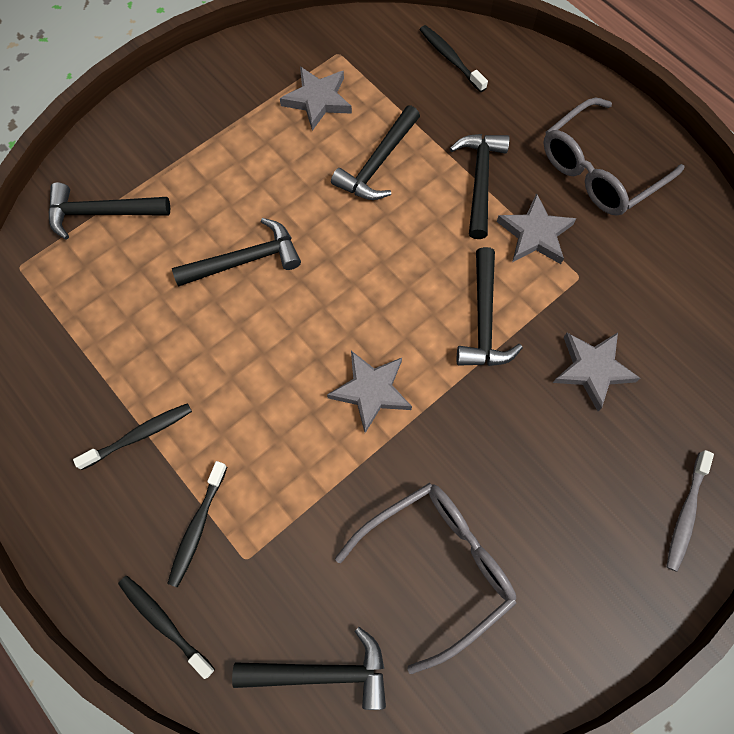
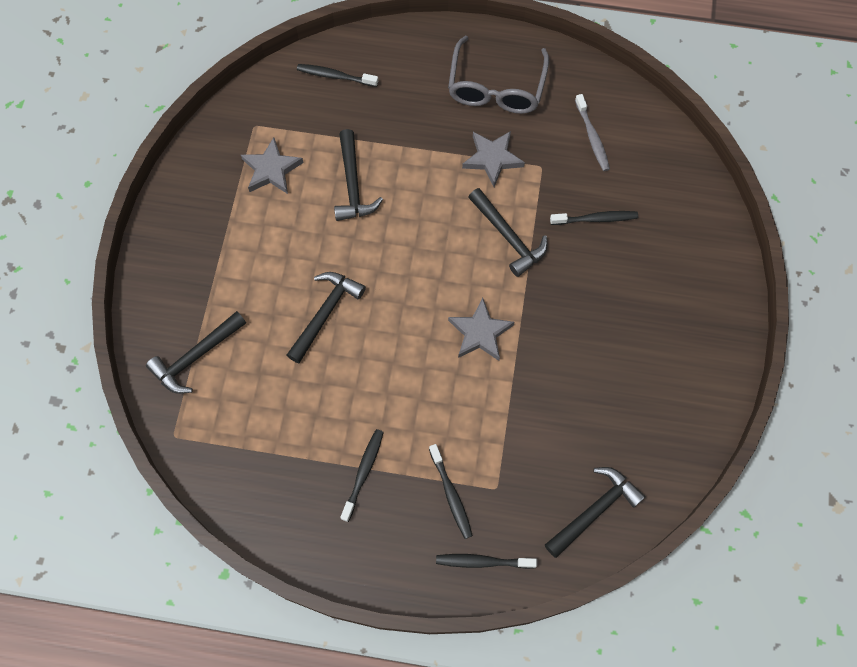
camera: 40 degrees left, 0 degrees up
grey glasses [335,483,517,674] -> none
black hammer [450,134,510,239] -> none
grey star [553,333,640,411] -> black toothbrush [550,211,638,225]
grey toothbrush [667,450,714,572] -> grey toothbrush moved to [575,94,610,171]

